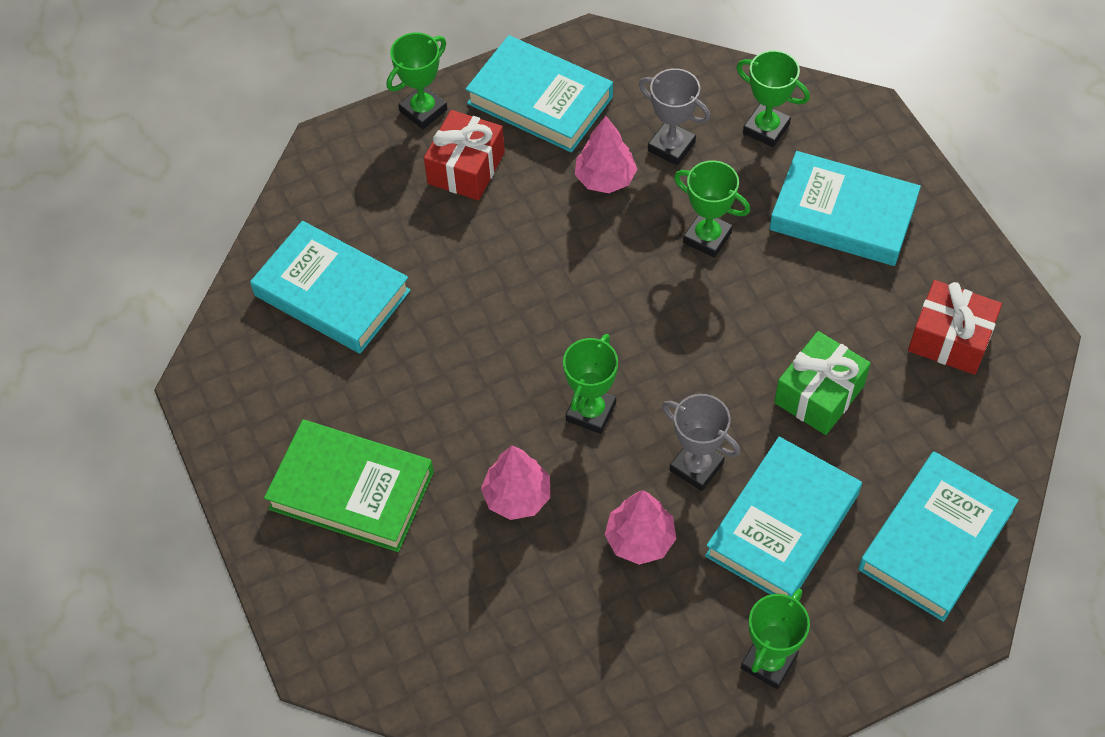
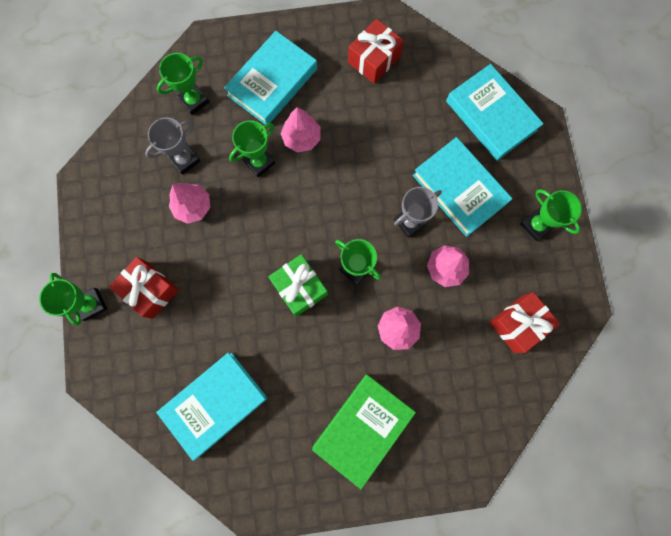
camera: 75 degrees left, 20 degrees up
turquoise book [466,35,613,152] -> none
green gift [774,331,871,435] -> green gift moved to [268,254,328,317]
none -> pink tree [280,107,321,152]
none -> red gift [489,292,560,353]

